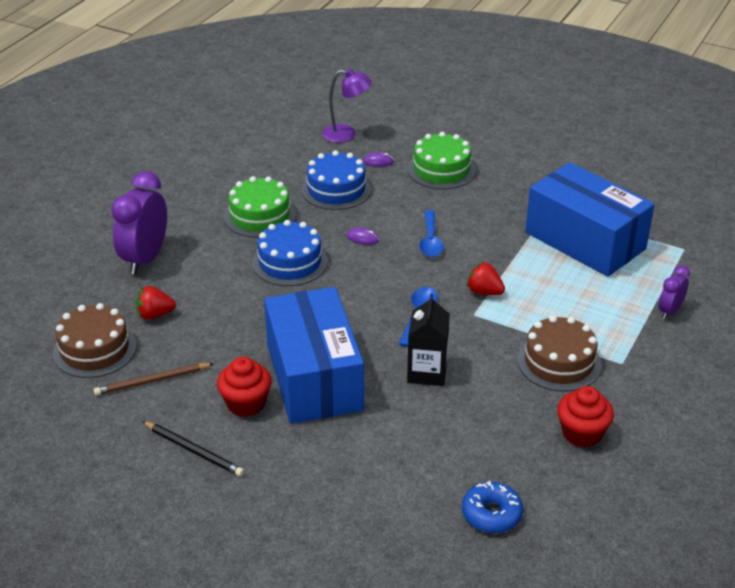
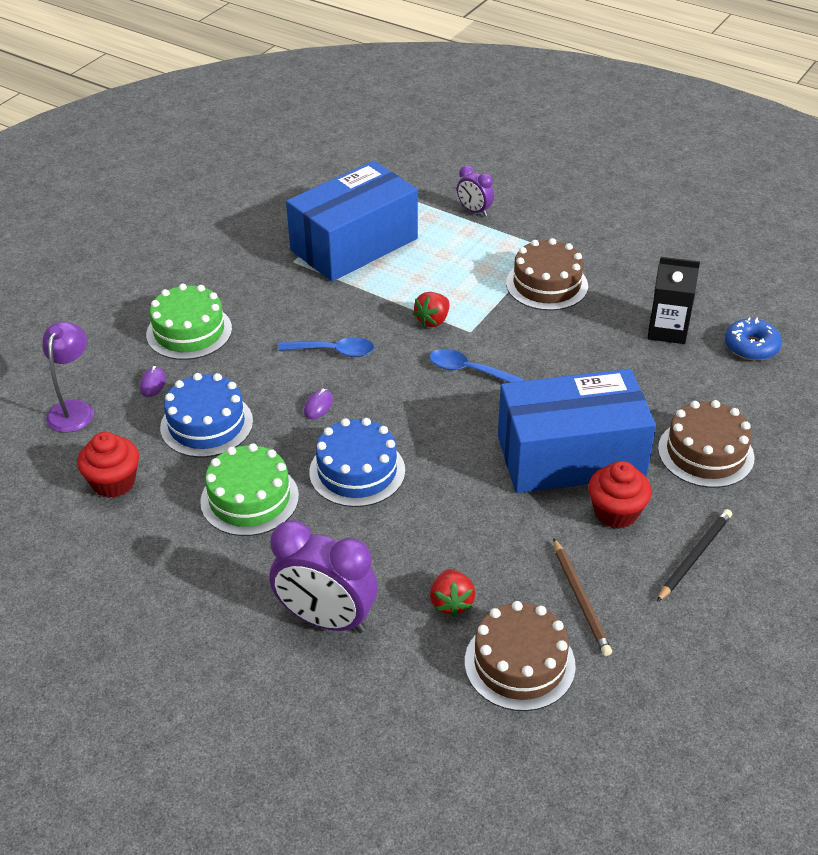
camera: 85 degrees left, 5 degrees up
black carton [407,294,450,386] -> black carton moved to [648,257,700,344]
red cupcake [557,386,614,448] -> red cupcake moved to [77,432,139,498]
none -> brown cake [658,400,754,488]

